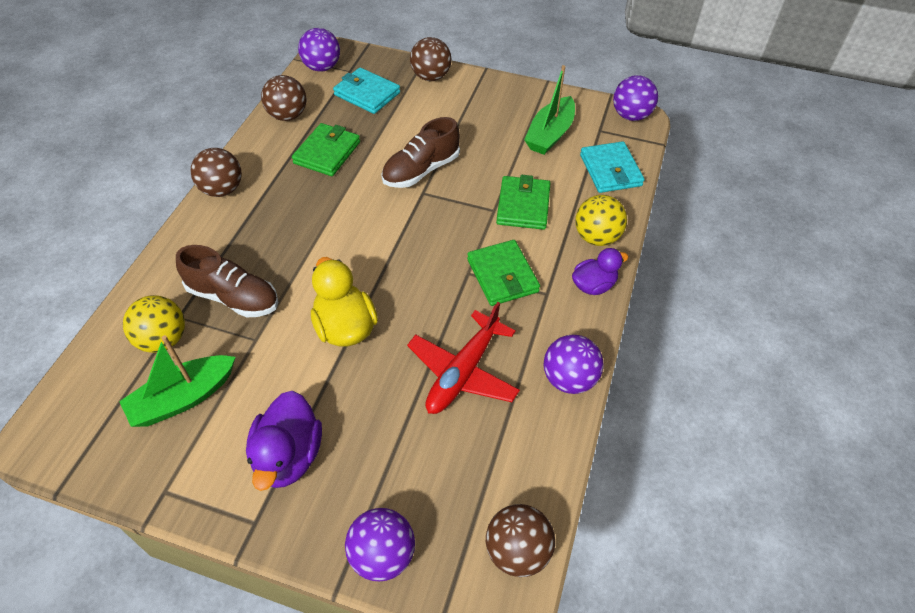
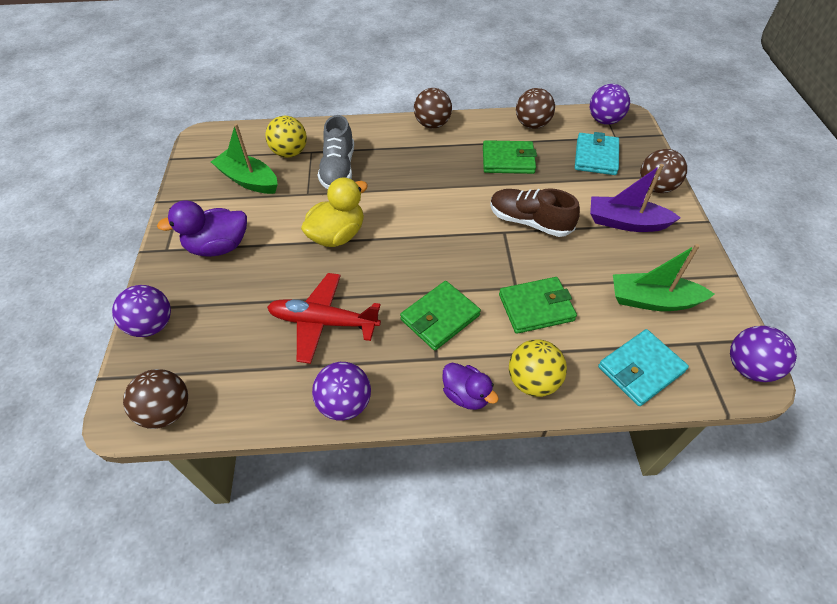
camera: 70 degrees right, 0 degrees up
brown shoe [176,245,278,317] -> grey shoe [318,115,354,189]
none -> purple boat [590,164,681,232]

